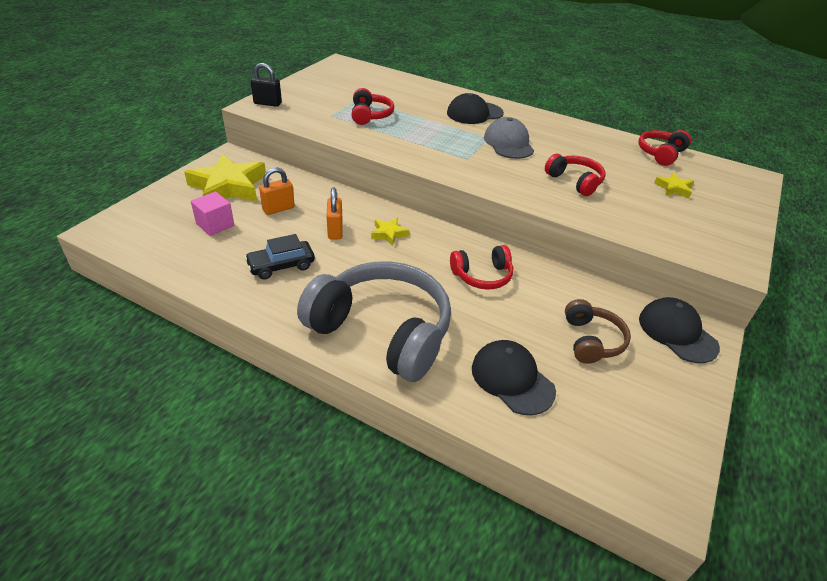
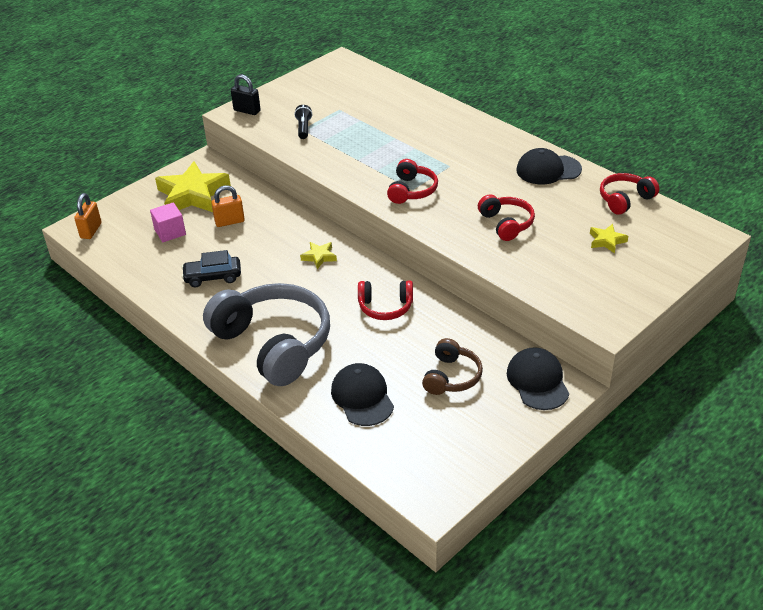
camera: 20 degrees right, 0 degrees up
orange padlock [327,188,343,239] -> orange padlock moved to [74,193,101,239]
red headphones [352,88,394,125] -> red headphones moved to [387,159,438,204]
black cap [447,93,504,124] -> black cap moved to [516,148,582,184]
grey cap [484,117,534,159] -> none
none -> black flashlight [294,105,312,139]

